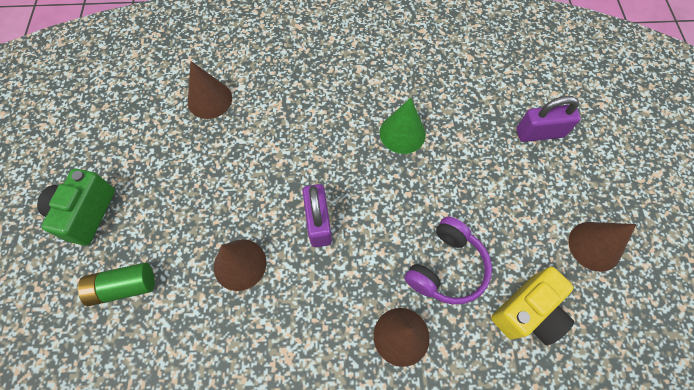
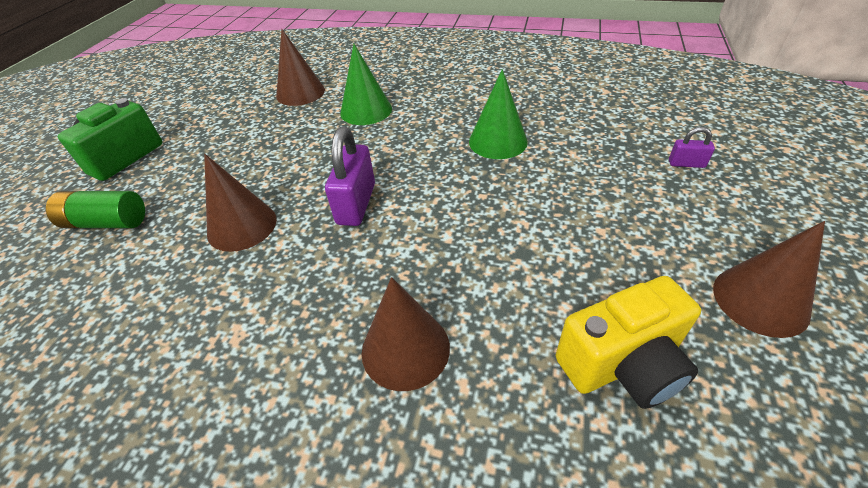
camera: 20 degrees right, 20 degrees down
purple headphones [405,217,492,304] -> none
purple padlock [516,96,581,142] -> purple padlock [669,127,715,168], size x0.51
none -> green cone [340,44,392,125]

